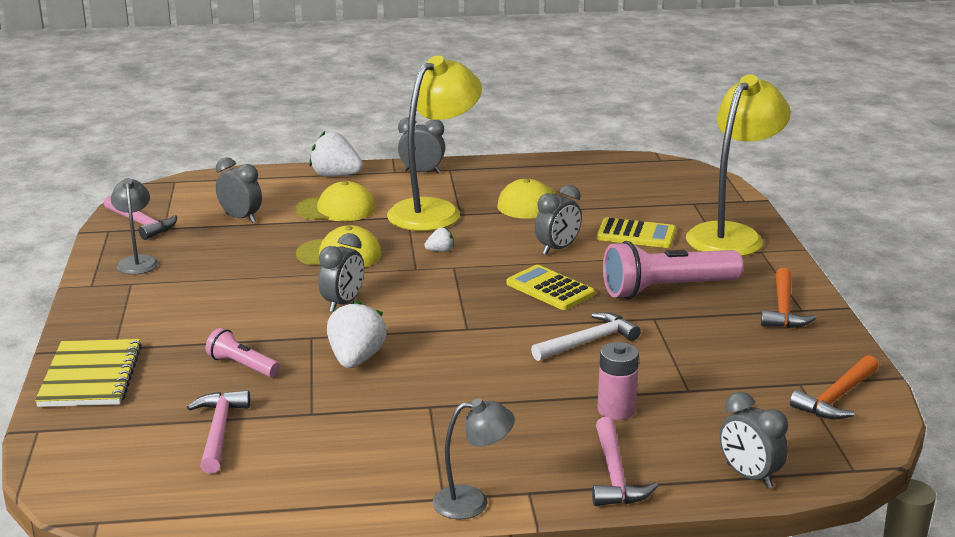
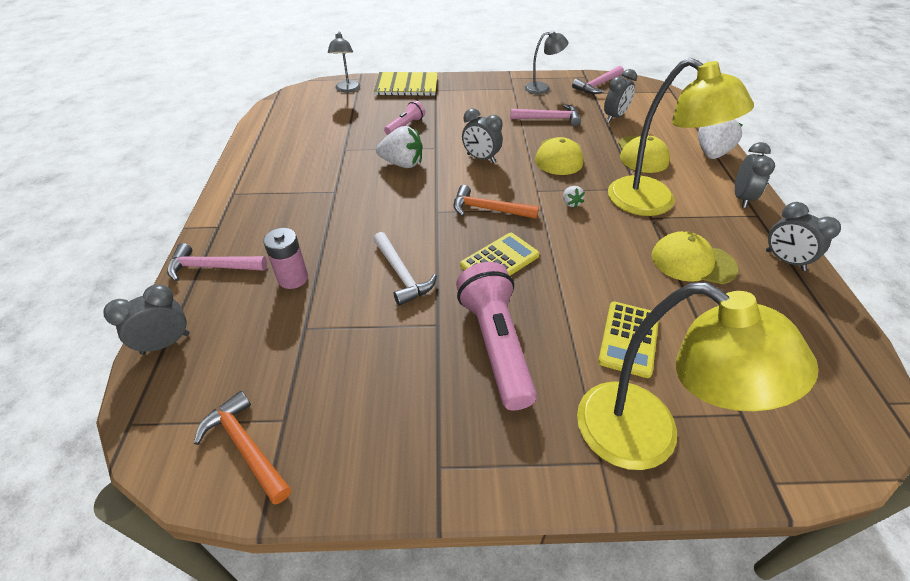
camera: 95 degrees right, 20 degrees up
pink hammer [187,390,250,474] -> pink hammer moved to [510,104,581,126]
grey lamp [433,398,515,519] -> grey lamp moved to [328,31,361,92]
grey clock [535,185,582,255] -> grey clock moved to [766,202,841,271]
orange hammer [761,268,816,328] -> orange hammer moved to [454,185,539,219]

